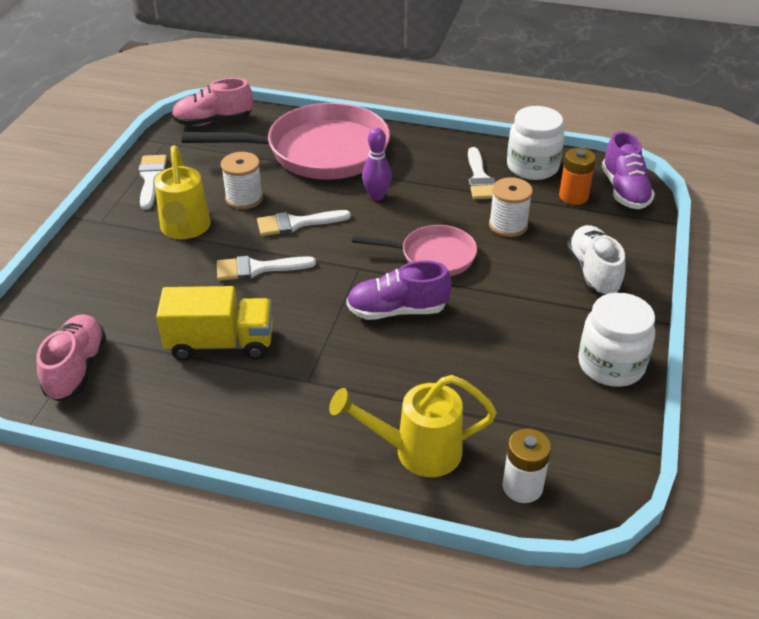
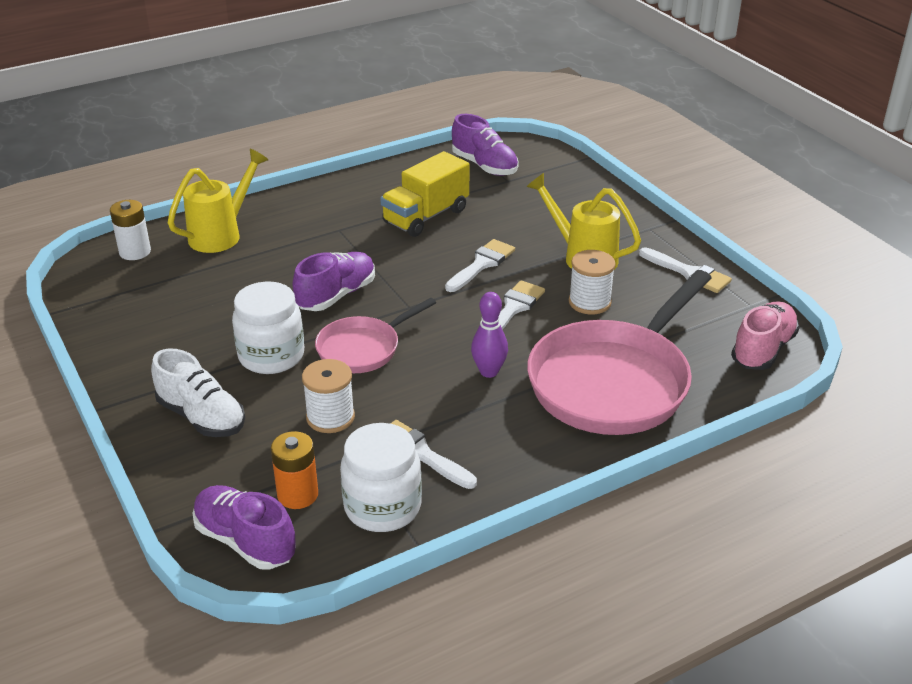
camera: 135 degrees right, 5 degrees down
pink shoe [37,314,106,401] -> purple shoe [452,114,519,176]
white jar [578,293,655,387] -> white jar moved to [232,282,304,374]

